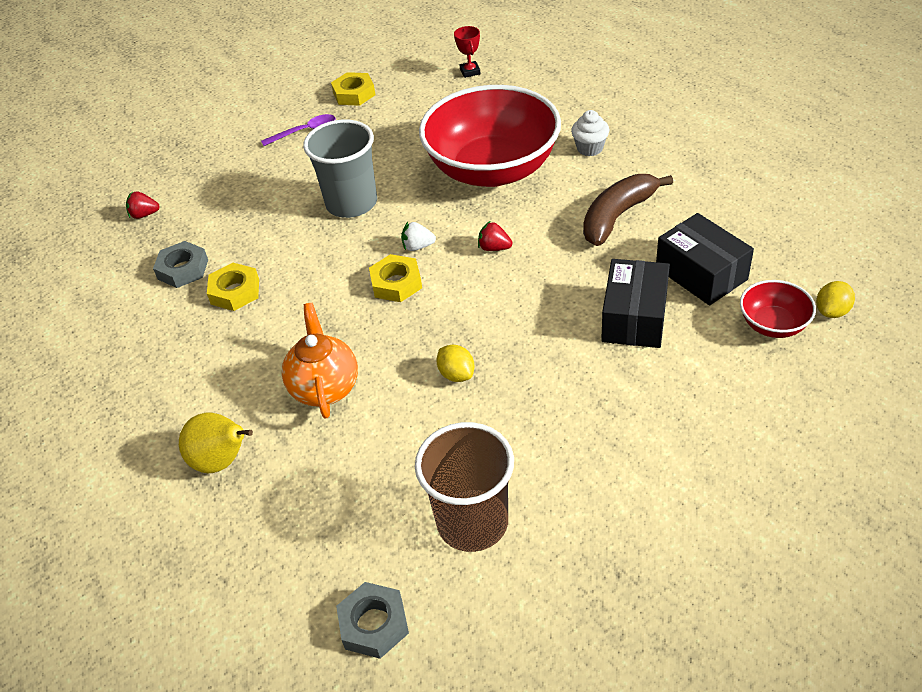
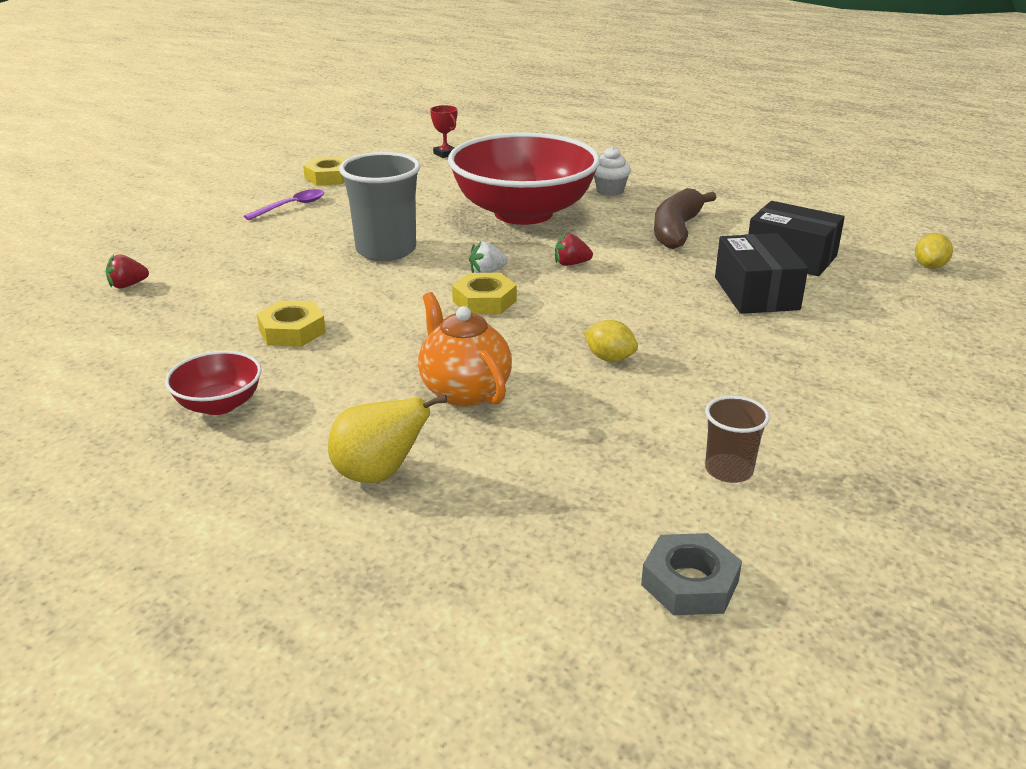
camera: 25 degrees left, 15 degrees down
grey nut [153,241,208,288] -> none
brown cup [415,422,514,552] -> brown cup [705,396,770,483], size x0.54
red bowl [740,280,816,338] -> red bowl moved to [165,351,262,415]

